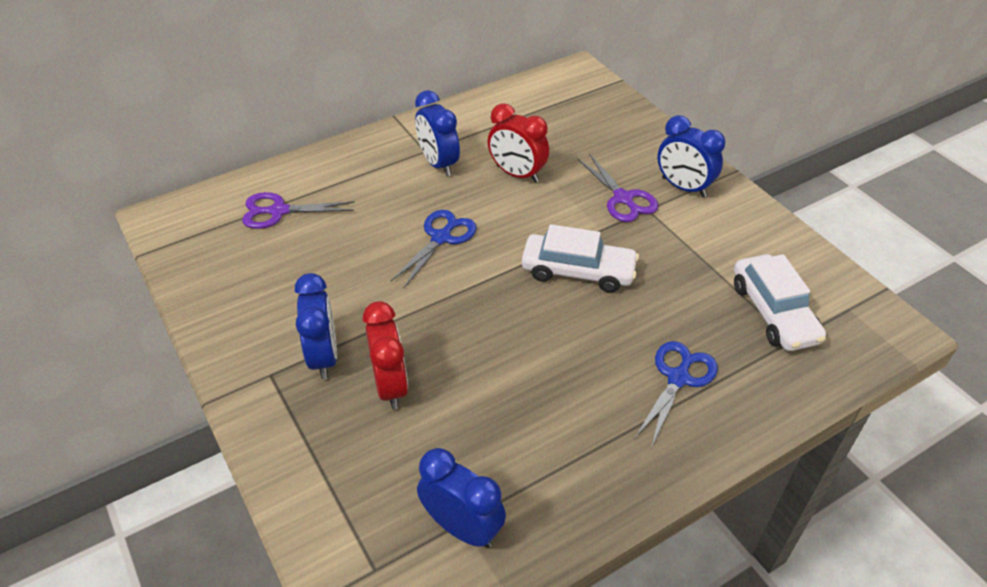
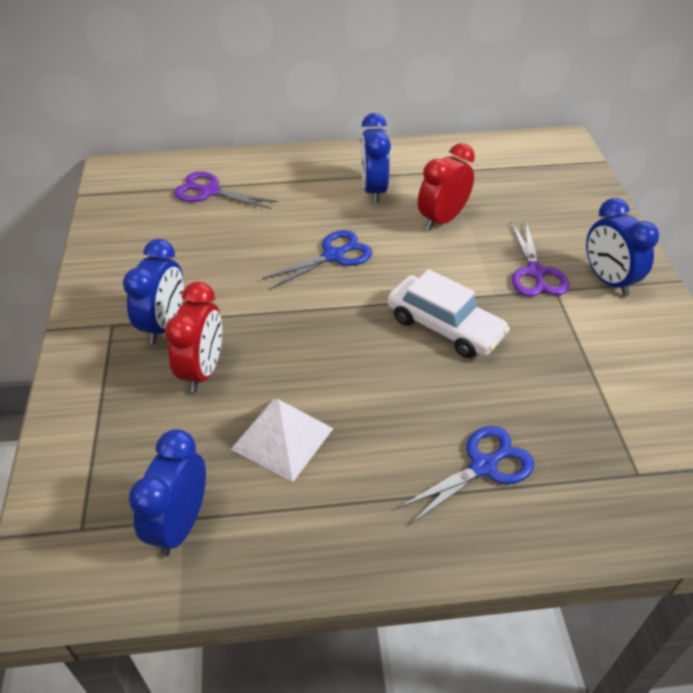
camera: 25 degrees right, 0 degrees up
blue clock [417,448,506,548] -> blue clock turned 135 degrees counterclockwise [129,429,206,557]
red clock [488,103,549,183] -> red clock turned 75 degrees clockwise [418,143,475,231]
white car [734,254,826,351] -> none
none -> white pyramid [231,399,334,482]

